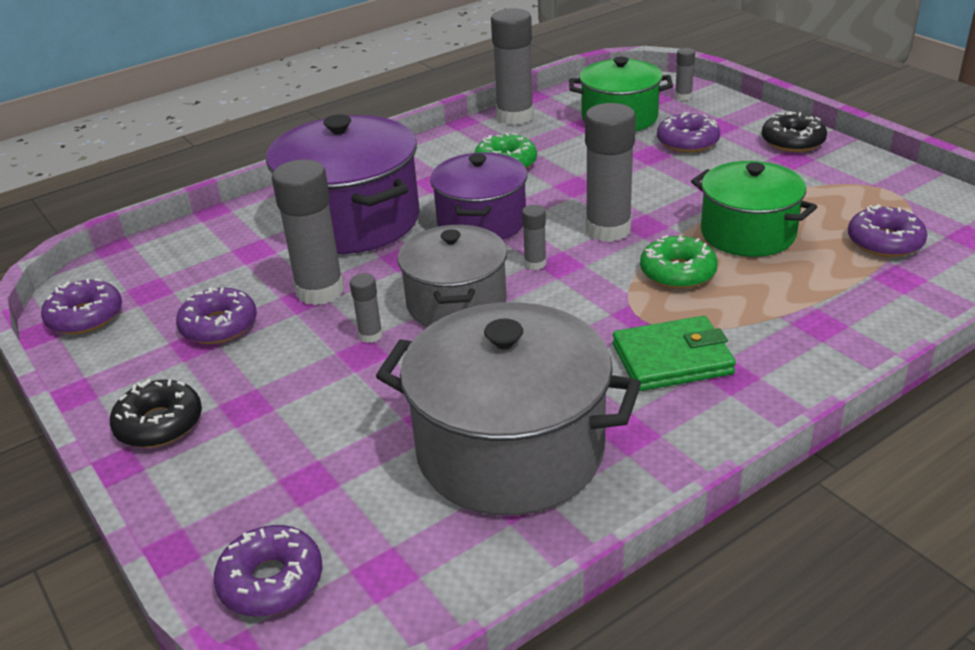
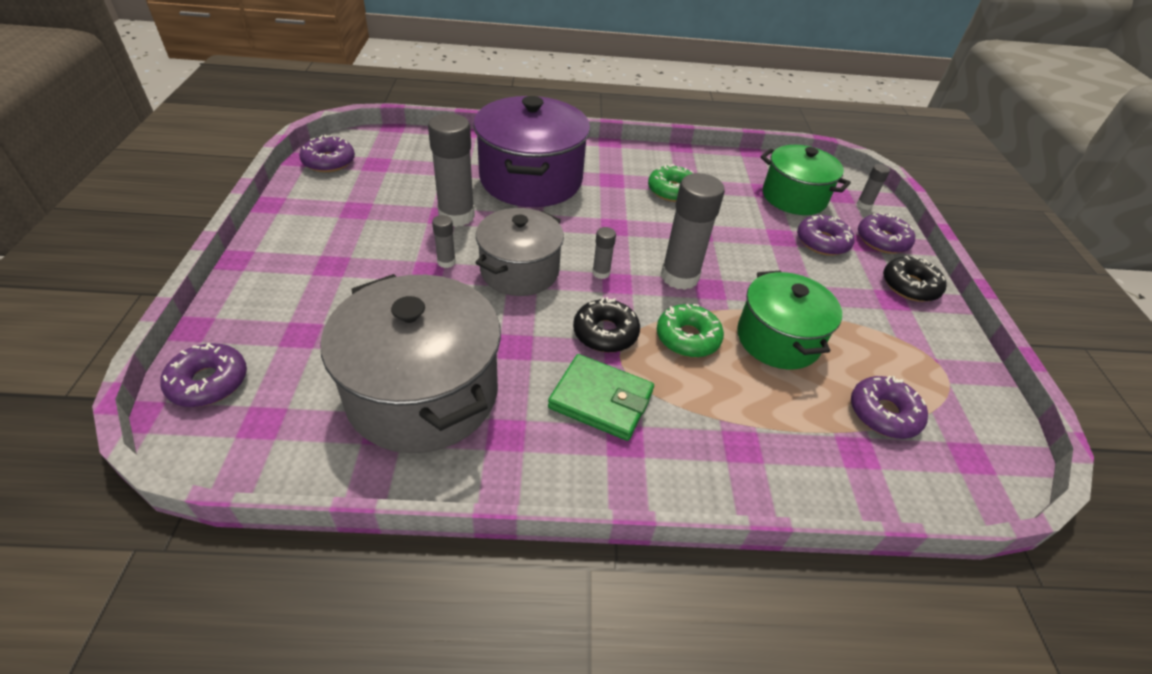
camera: 30 degrees right, 10 degrees up
black donut [110,379,202,448] -> black donut moved to [573,297,640,352]
purple donut [176,287,257,344] -> purple donut moved to [858,213,915,254]
purple pot [430,152,527,240] -> none
grey glue stick [491,8,534,125] -> none

